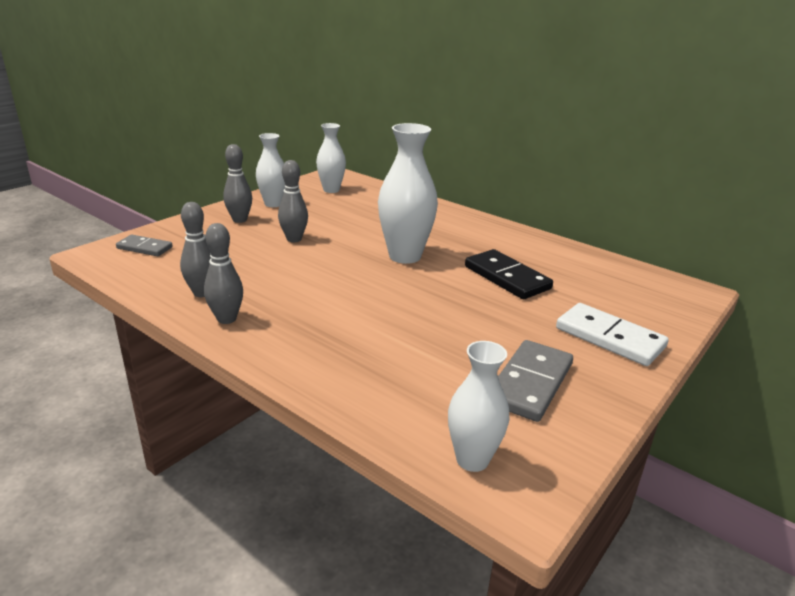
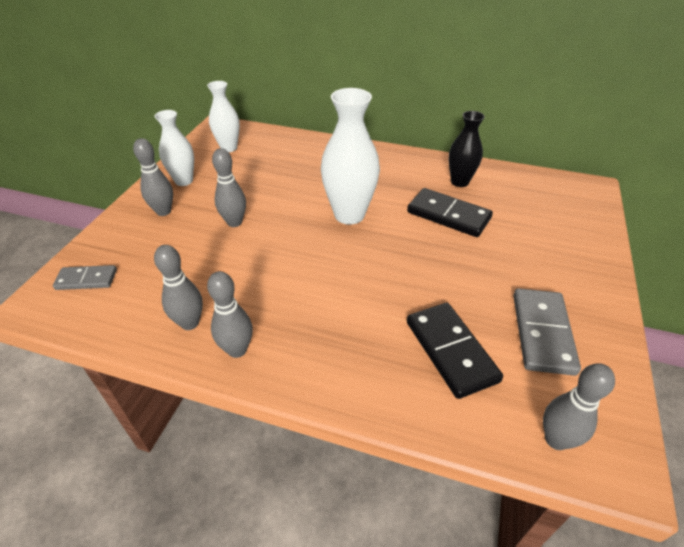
camera: 20 degrees left, 15 degrees up
white vase [448,341,509,472] -> grey bowling pin [543,363,615,450]
white domino [556,303,669,366] -> none
none -> black domino [407,303,503,399]
none -> black vase [448,111,485,187]

